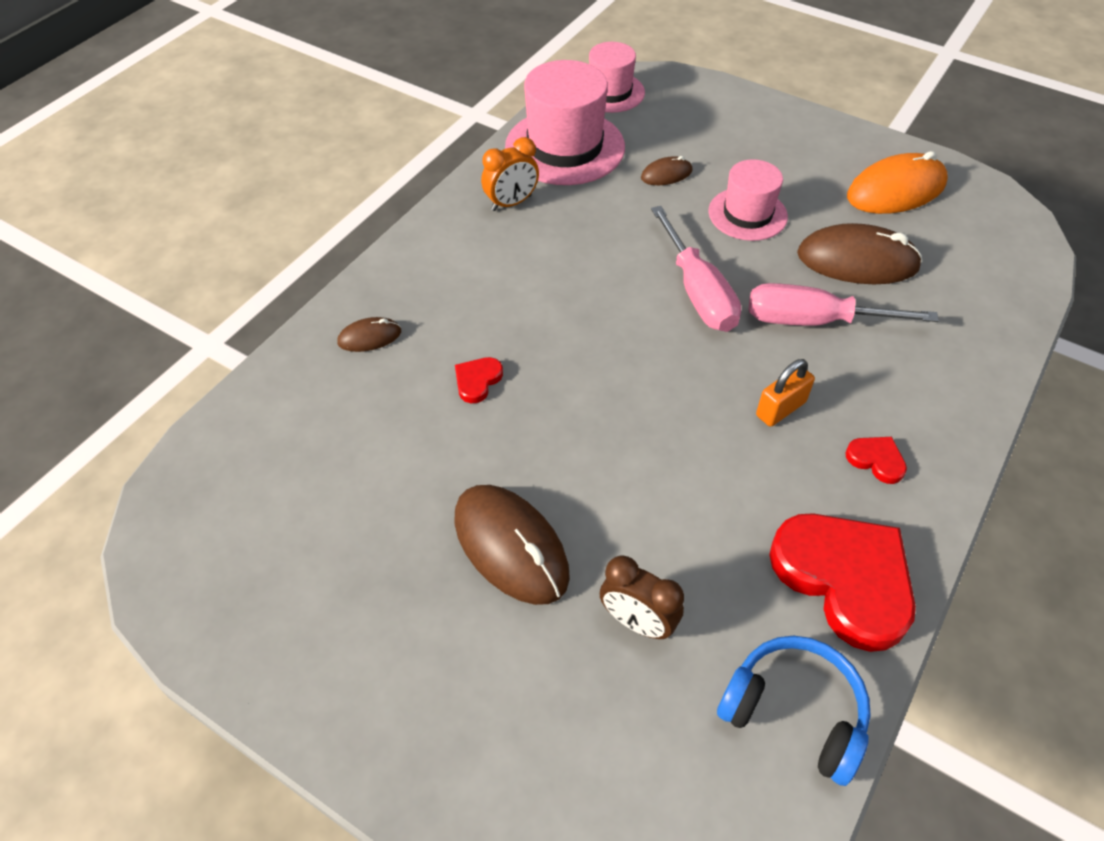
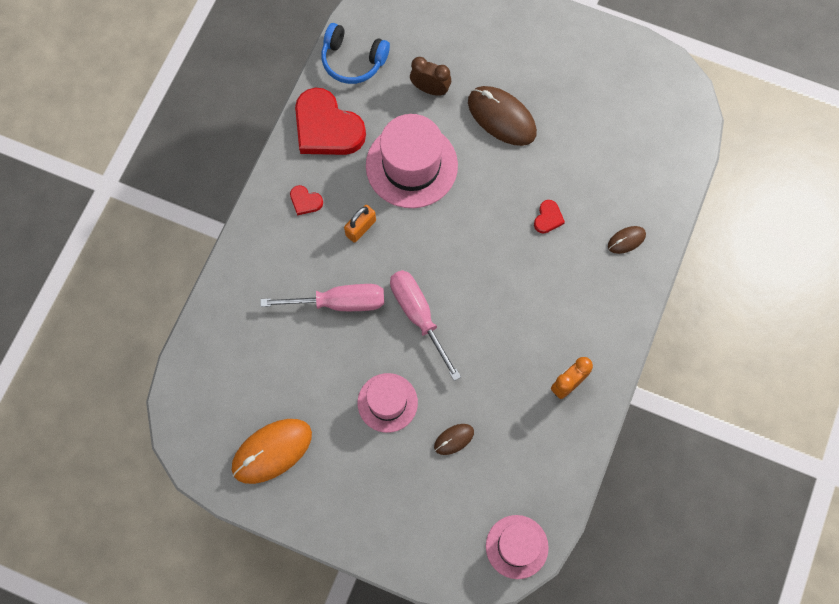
camera: 170 degrees right, 20 degrees up
pink hat [505,60,625,185] -> pink hat moved to [366,114,458,208]
brown mouse [797,223,923,284] -> none

